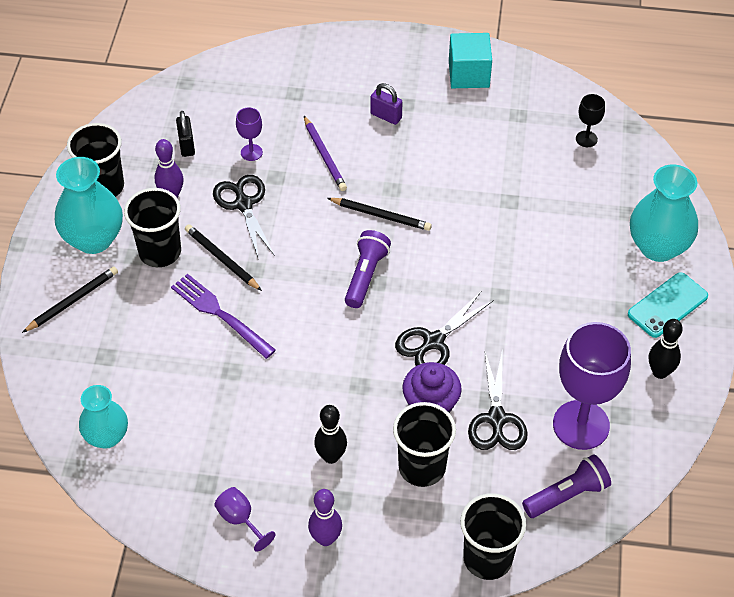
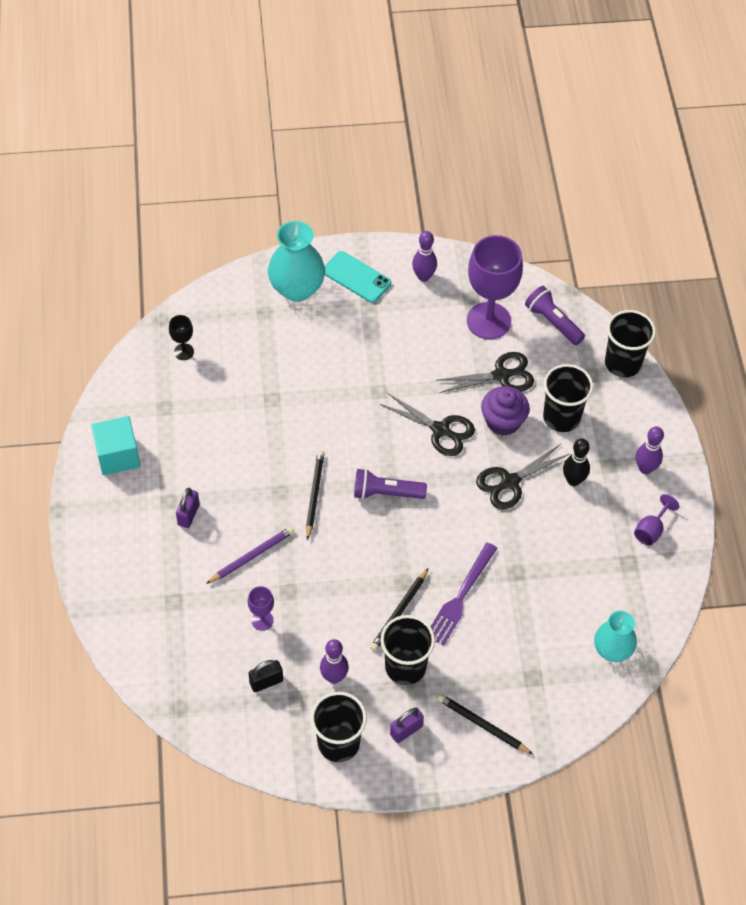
camera: 105 degrees left, 5 degrees up
turquoise vase [55,157,123,254] -> purple padlock [390,707,424,743]
black scissors [213,175,275,259] -> black scissors moved to [476,444,569,509]
black bowling pin [649,319,683,379] -> purple bowling pin [412,231,437,282]

